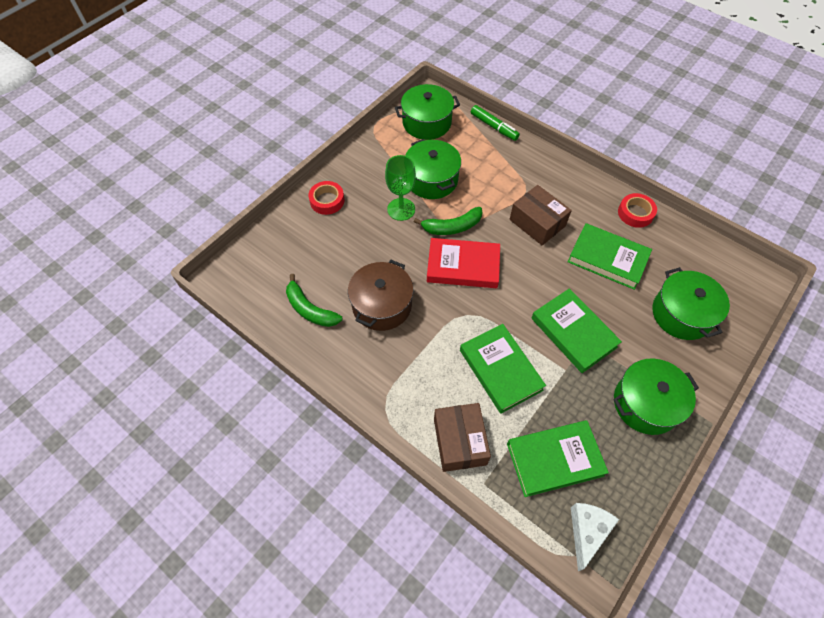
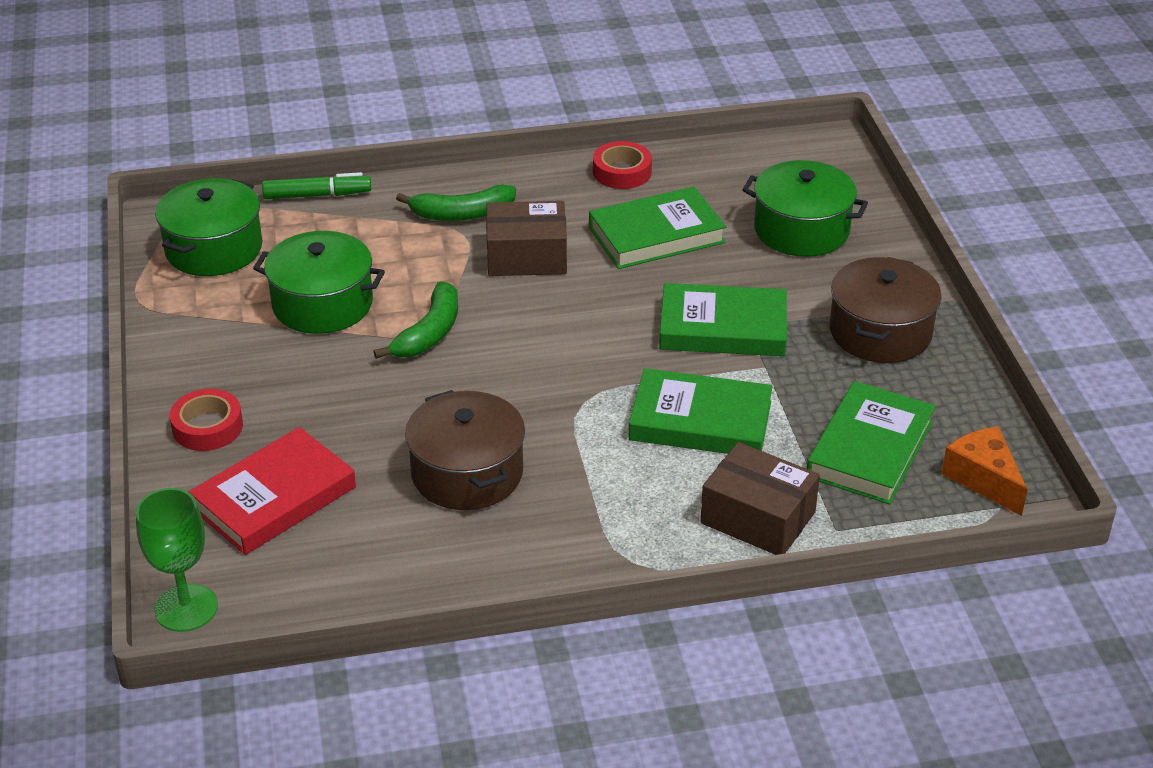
camera: 50 degrees left, 20 degrees down
green banana [286,274,342,327] -> green banana moved to [396,185,516,221]
green goblet [385,155,416,221] -> green goblet moved to [136,488,218,632]
red book [427,238,500,288] -> red book moved to [189,427,356,555]
white cheese [571,503,619,571] -> orange cheese [942,427,1028,516]
green pot [613,358,699,435] -> brown pot [830,257,942,363]

